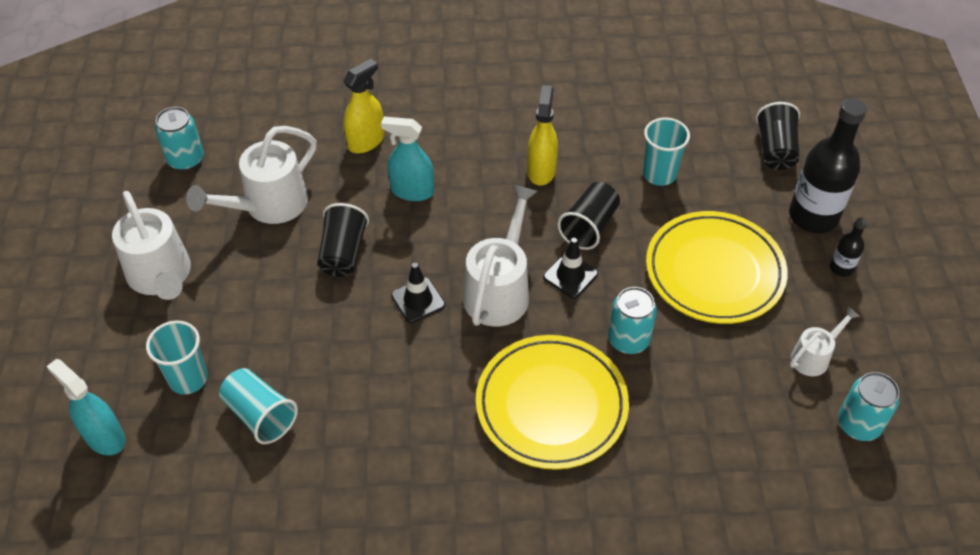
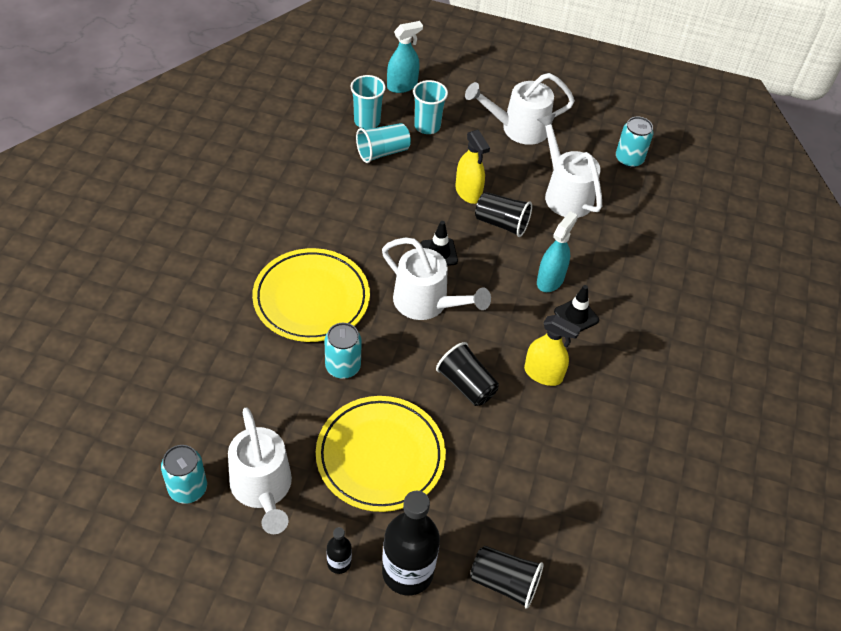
camera: 105 degrees right, 0 degrees up
yellow spray bottle [343,59,384,153] -> yellow spray bottle moved to [455,130,490,204]
black traffic cone [543,238,598,298] -> black traffic cone moved to [554,285,599,332]
turquoise cup [643,118,690,186] -> turquoise cup moved to [350,75,386,129]
white watering can [790,307,860,376] -> white watering can [228,407,292,534], size x1.84

